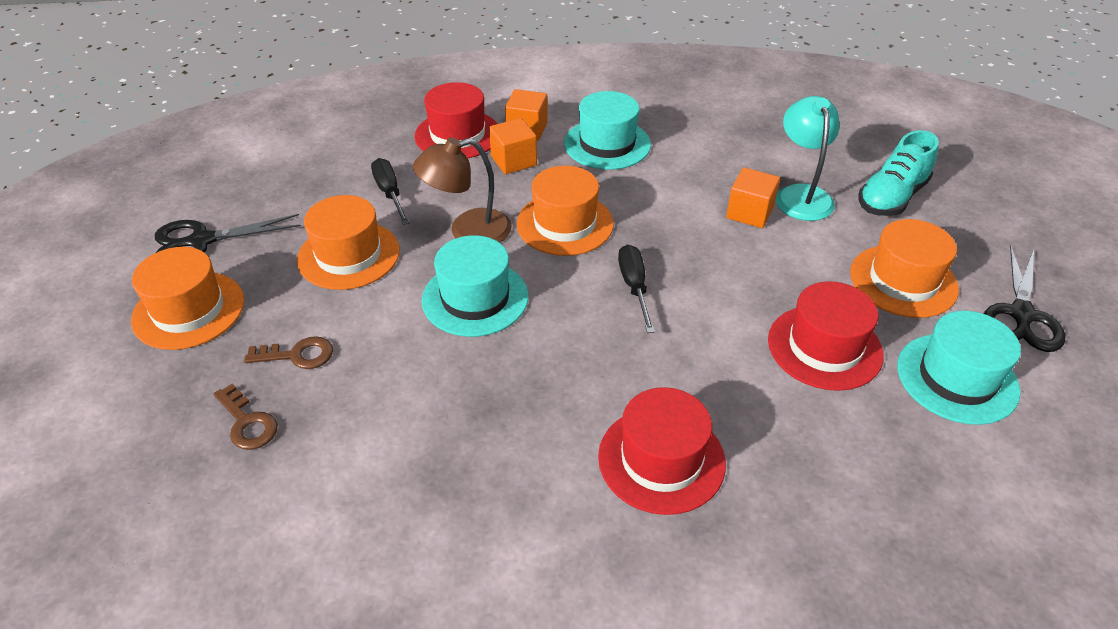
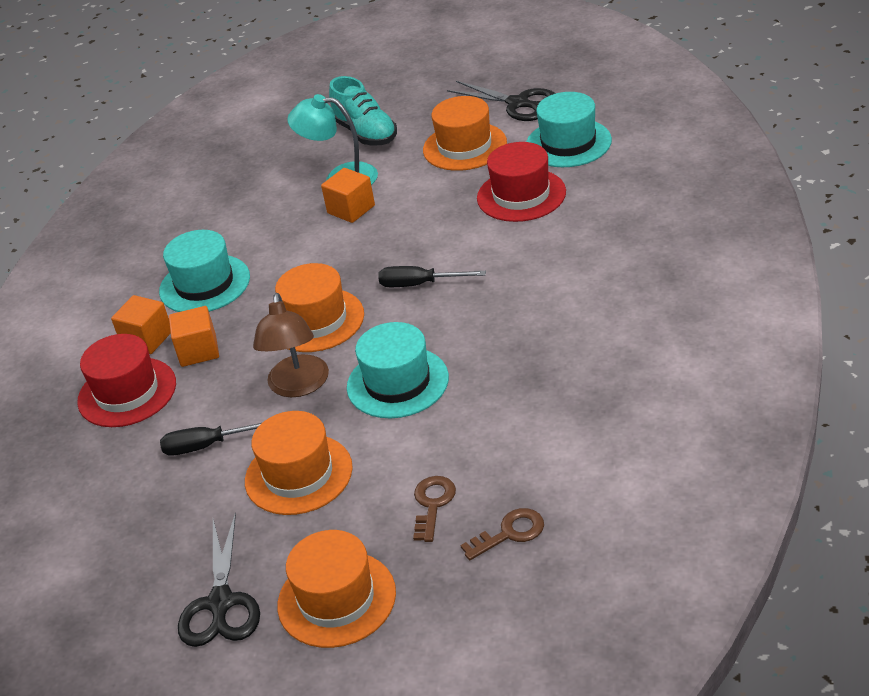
camera: 70 degrees left, 5 degrees down
red hat [598,387,726,515] -> none

